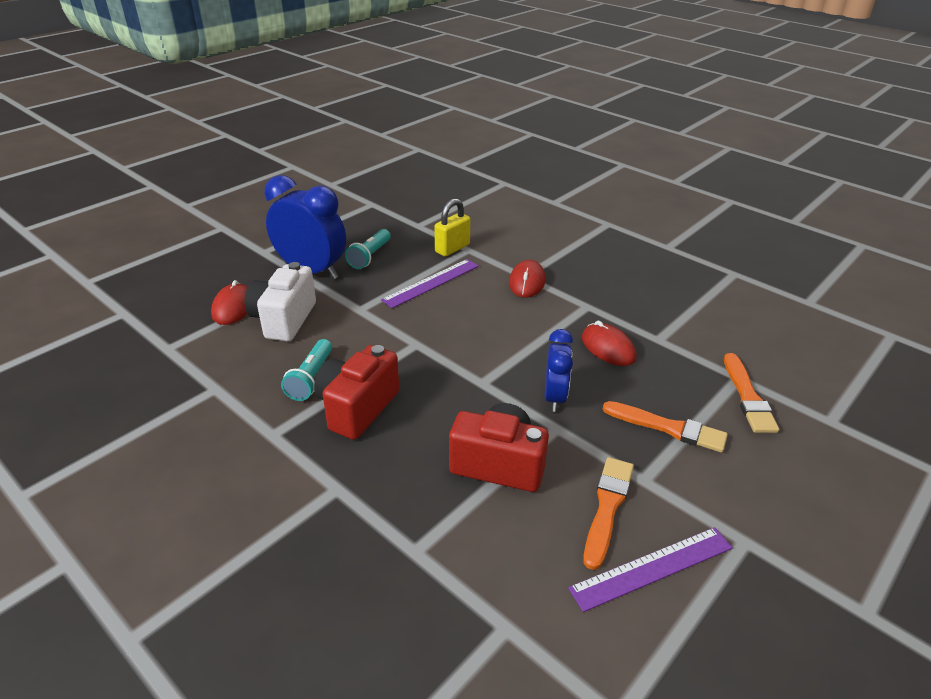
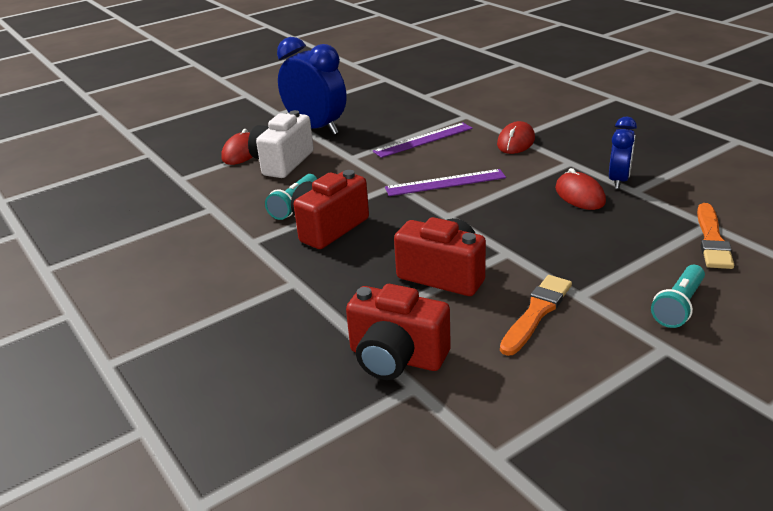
camera: 15 degrees right, 5 degrees down
turquoise flashlight [345,229,391,269] -> turquoise flashlight moved to [651,265,705,328]
yellow padlock [434,198,470,257] -> none
blue clock [544,329,573,412] -> blue clock moved to [609,117,637,189]
purple ruler [568,527,733,612] -> purple ruler moved to [385,169,506,196]
orange brush [603,401,728,453] -> none
none -> red camera [346,284,451,380]

